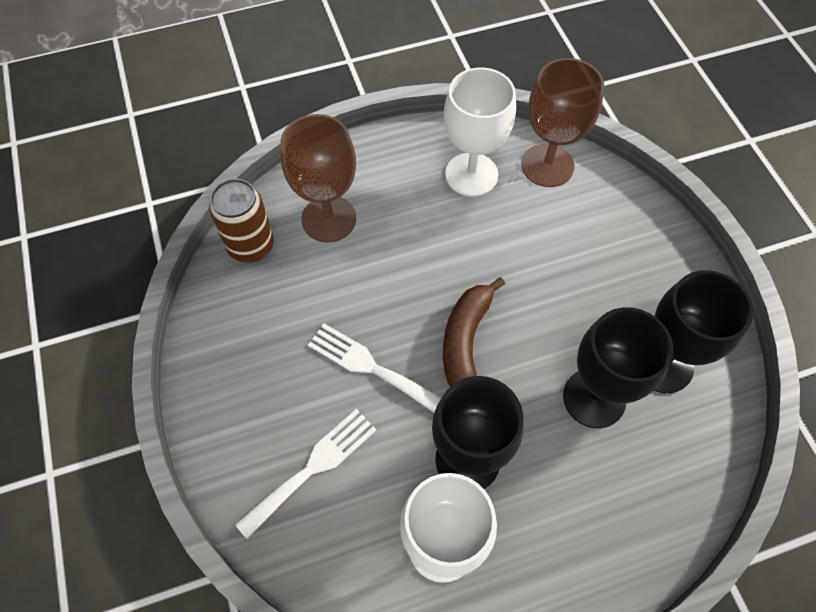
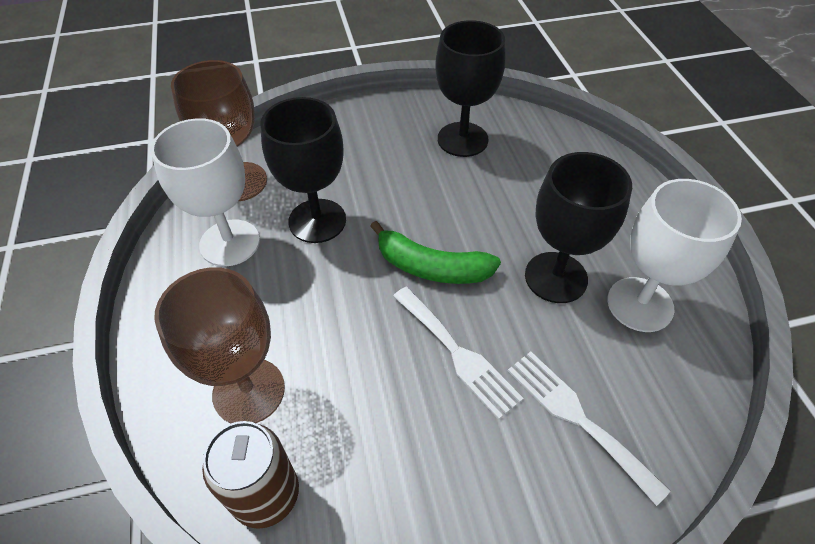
camera: 85 degrees left, 10 degrees down
white fork [308,324,441,413] -> white fork turned 75 degrees counterclockwise [393,287,524,420]
brown banana [443,277,505,387] -> green banana [370,221,501,284]
black goblet [563,307,674,428] -> black goblet moved to [260,97,346,243]

